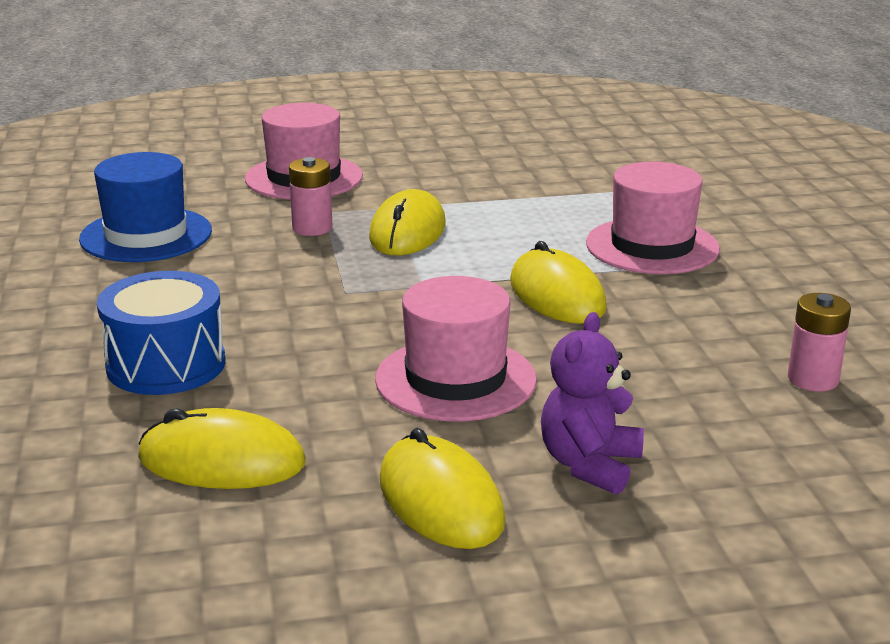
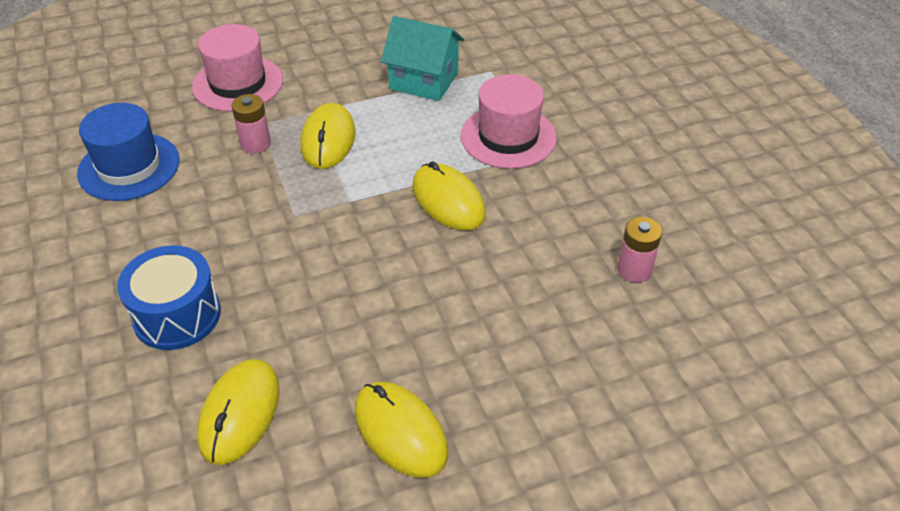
camera: 10 degrees left, 20 degrees up
yellow mouse [138,408,306,489] -> yellow mouse turned 75 degrees counterclockwise [197,360,280,465]
pink hat [375,276,537,421] -> none
purple teddy bear [541,312,644,495] -> none
none -> turquoise house [381,16,464,101]

